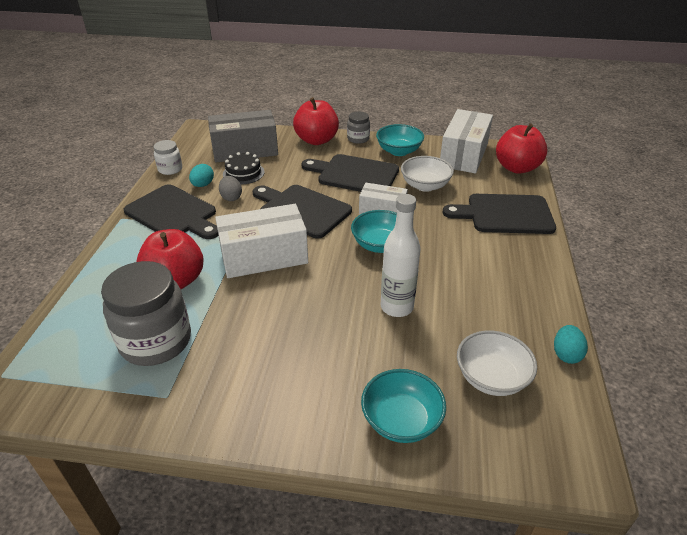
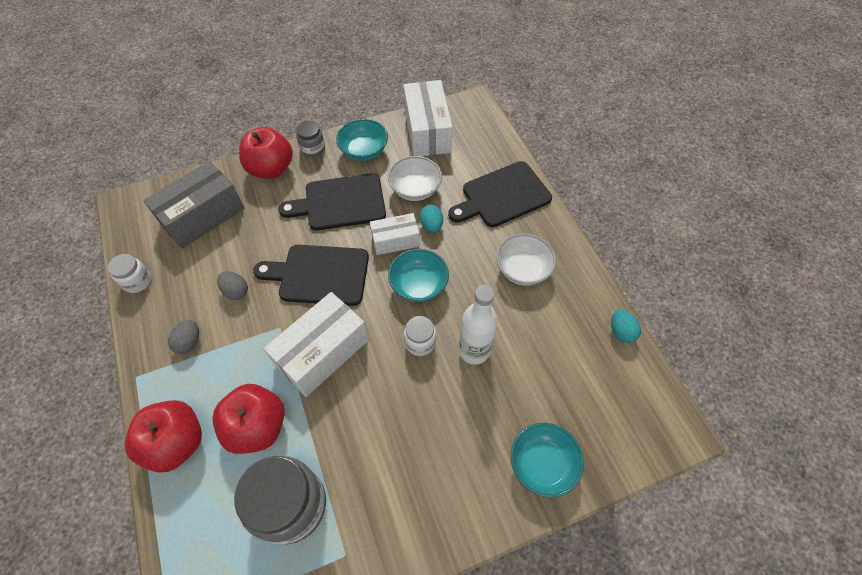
camera: 30 degrees left, 20 degrees up
black cutting board [124,184,218,239] -> grey egg [168,320,199,354]
turquoise egg [189,164,214,187] -> turquoise egg moved to [420,205,443,233]
black cake [223,152,265,184] -> none
white bowl [457,330,537,396] -> white bowl moved to [496,233,556,286]
red apple [496,123,548,174] -> red apple moved to [125,400,202,473]
none -> white jar [404,316,436,356]

